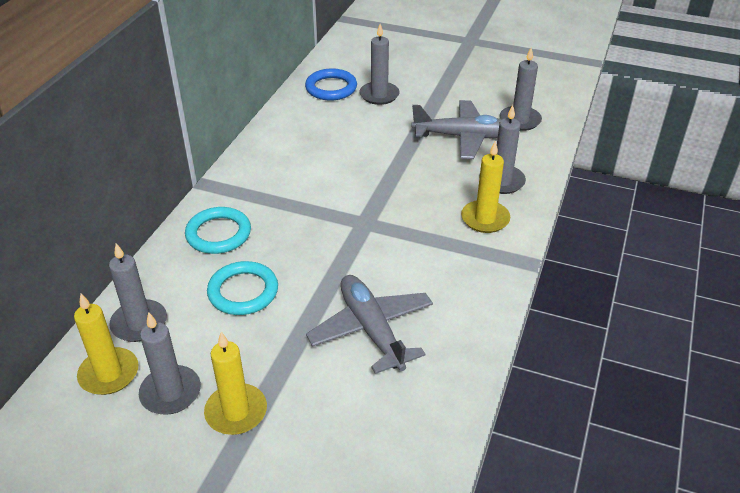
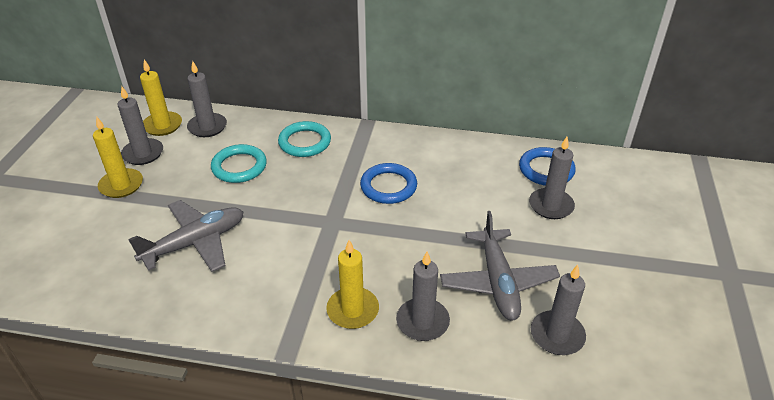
camera: 80 degrees right, 0 degrees up
none -> blue ring [360,163,417,204]

